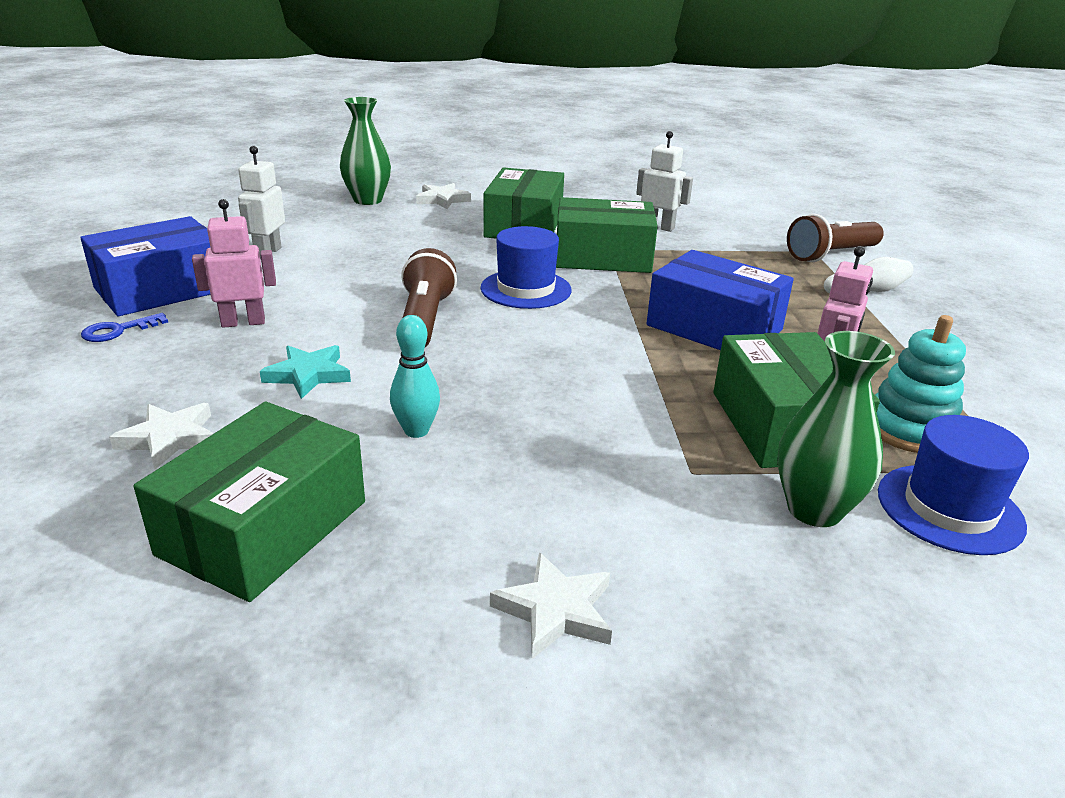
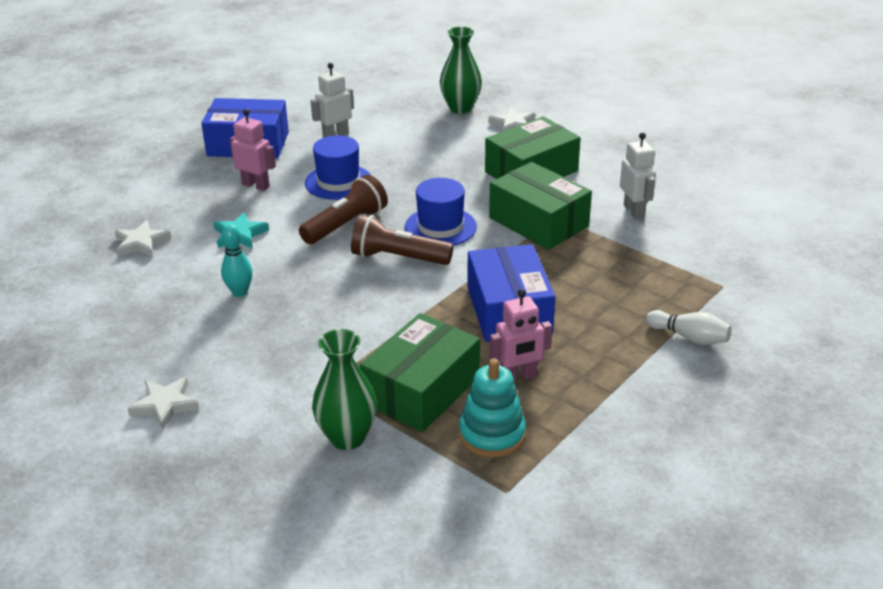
camera: 45 degrees right, 5 degrees up
blue key [81,313,168,342] -> none
green box [134,402,365,602] -> none
brown flashlight [787,214,884,262] -> brown flashlight moved to [351,215,454,265]
blue hat [878,415,1029,555] -> blue hat moved to [305,135,371,200]

